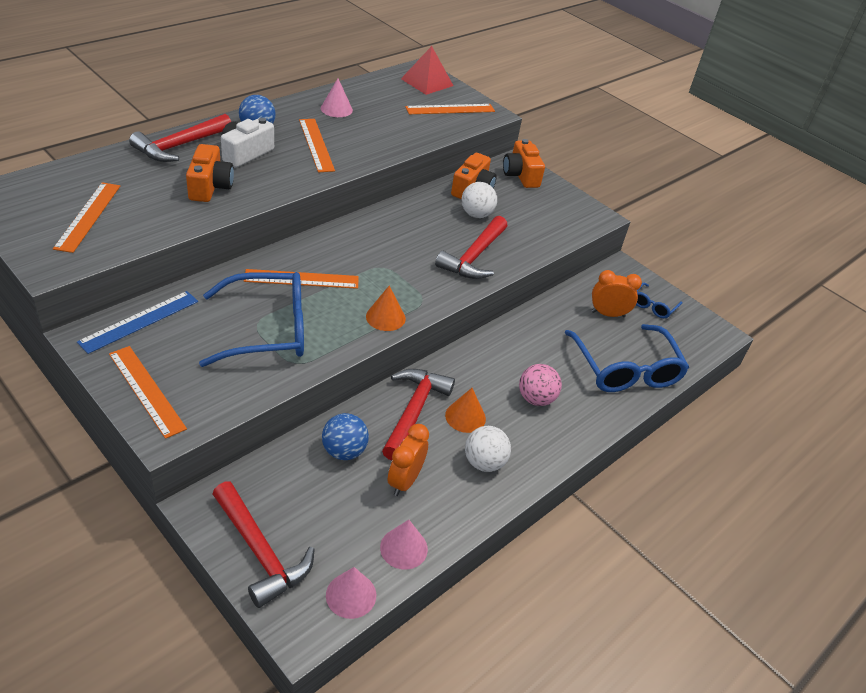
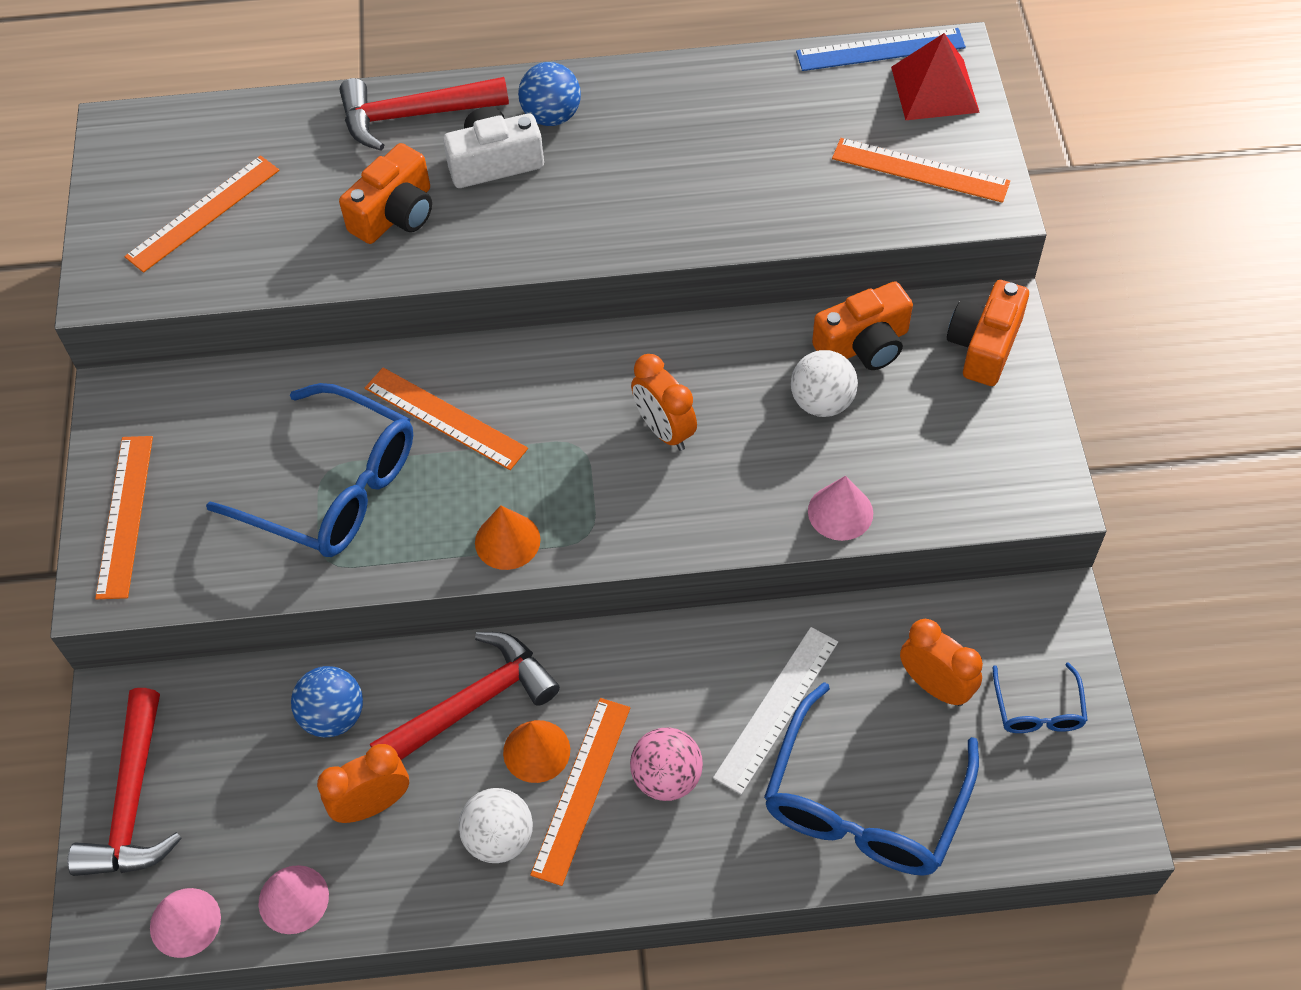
camera: 45 degrees right, 15 degrees up
blue ruler [77,291,198,354] -> blue ruler moved to [796,28,966,71]
orange ruler [299,119,335,172] -> orange ruler moved to [530,698,630,886]
pink cone [321,78,353,117] -> pink cone moved to [808,476,873,541]
red hammer [435,216,508,279] -> none
blue glasses [636,283,682,318] -> blue glasses turned 75 degrees counterclockwise [993,662,1088,733]
none -> orange clock [631,354,697,451]
none -> white ruler [713,627,838,794]

